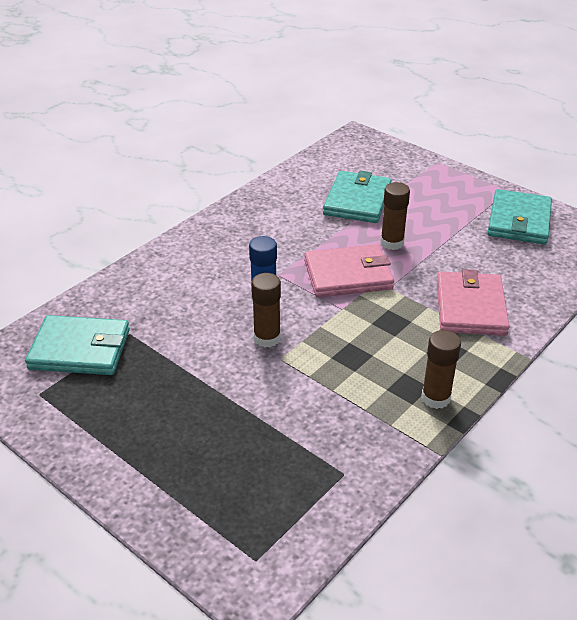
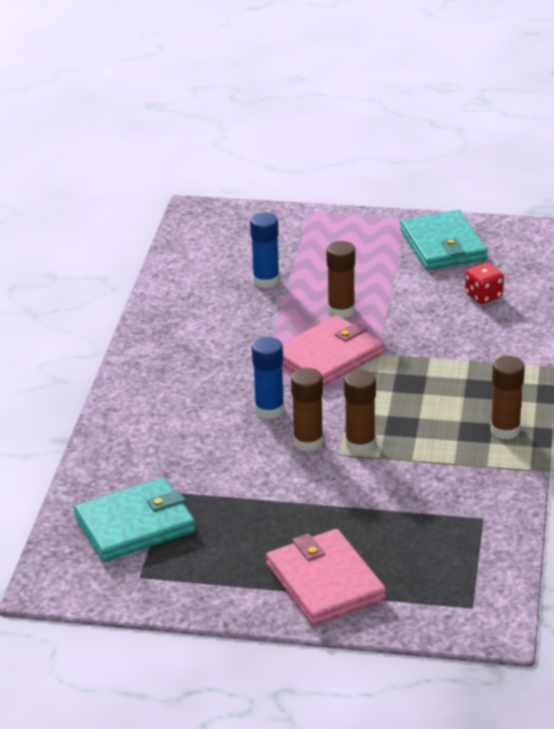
camera: 30 degrees left, 5 degrees down
turquoise wallet [323,171,392,223] -> blue glue stick [250,213,280,288]
pink wallet [437,269,510,336] -> pink wallet moved to [266,529,386,626]
none -> brown glue stick [344,370,376,454]
none -> red dice [465,263,504,304]

